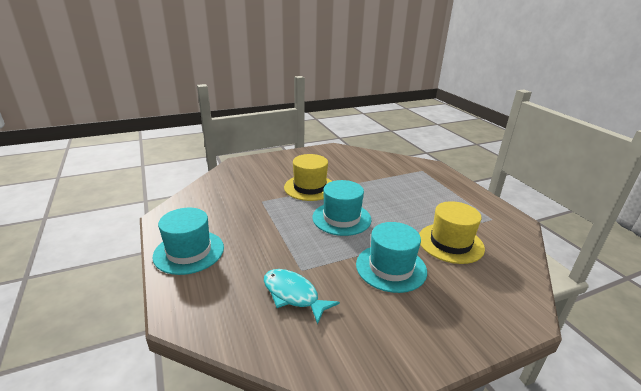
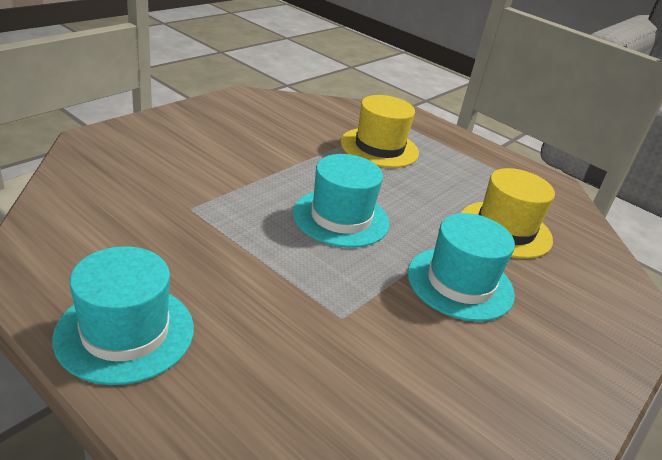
camera: 30 degrees left, 5 degrees up
turquoise fish [264,269,340,324] -> none
yellow hat [284,154,332,201] -> yellow hat moved to [341,95,419,168]

